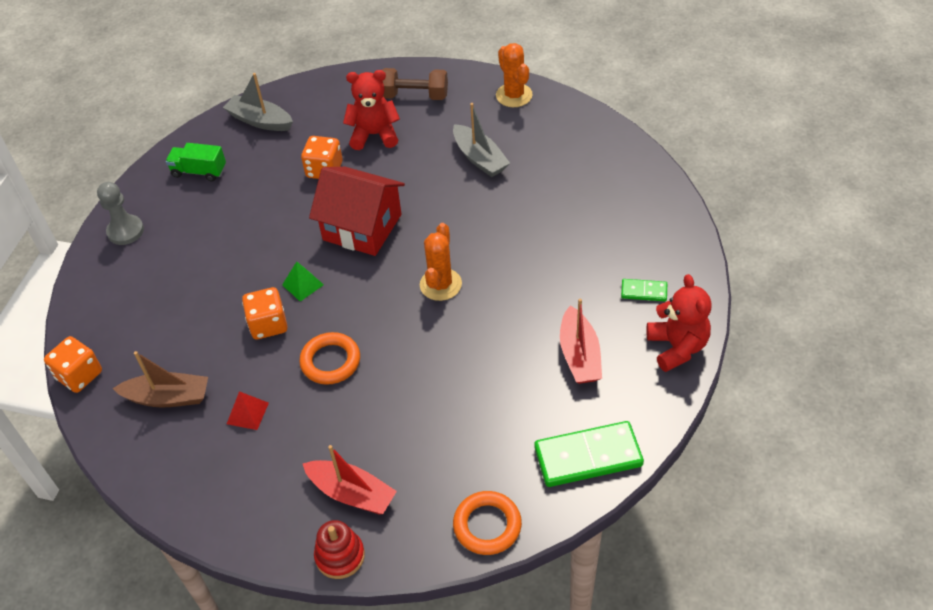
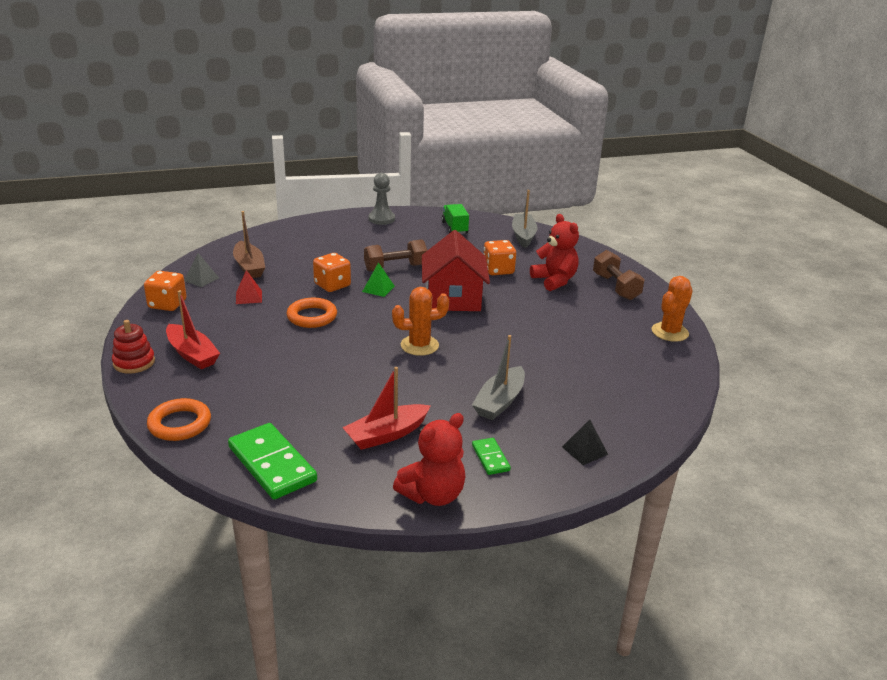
camera: 60 degrees right, 20 degrees down
orange dice [44,336,102,393] -> orange dice moved to [144,271,186,311]
red boat [303,445,397,514] -> red boat turned 45 degrees counterclockwise [166,291,220,369]
grey boat [453,103,510,177] -> grey boat moved to [472,335,525,420]
none -> grey pyramid [184,253,219,287]
none -> brown dumbbell [364,239,427,271]
none -> black pyramid [562,419,608,465]

